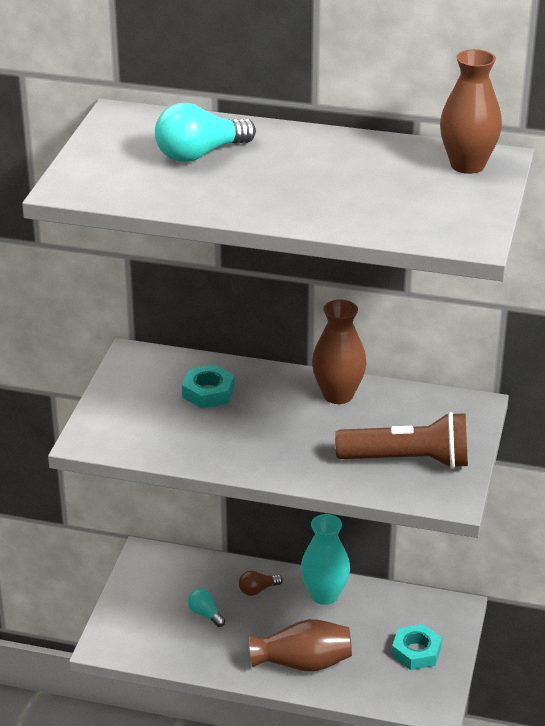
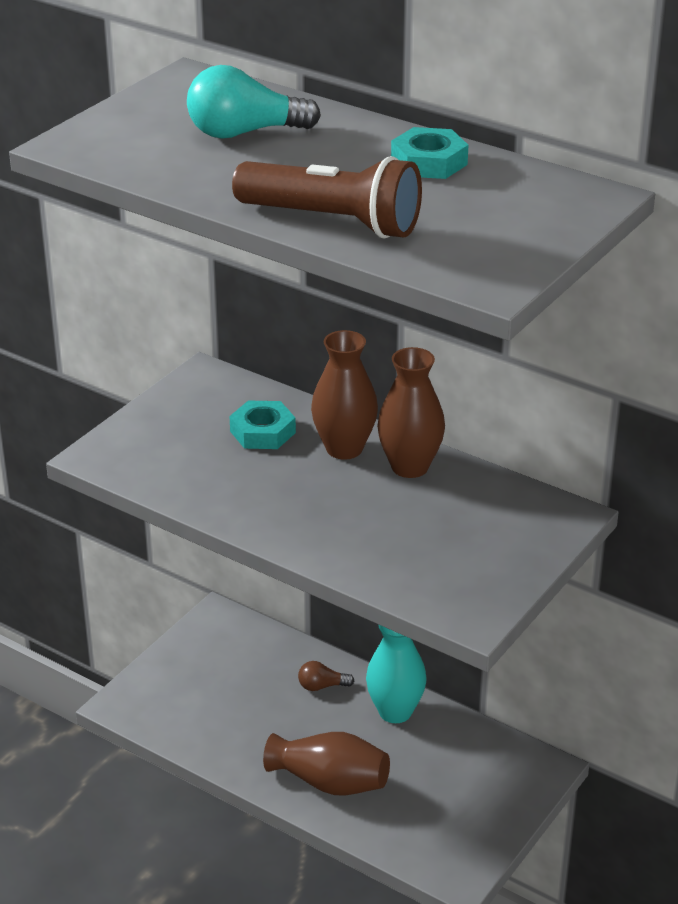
camera: 20 degrees right, 0 degrees up
turquoise light bulb [188,589,225,627] -> none
brown flashlight [335,412,468,469] -> brown flashlight moved to [232,156,422,239]
turquoise nut [392,624,442,670] -> turquoise nut moved to [391,127,468,179]
brown vase [440,49,502,174] -> brown vase moved to [311,330,378,460]

